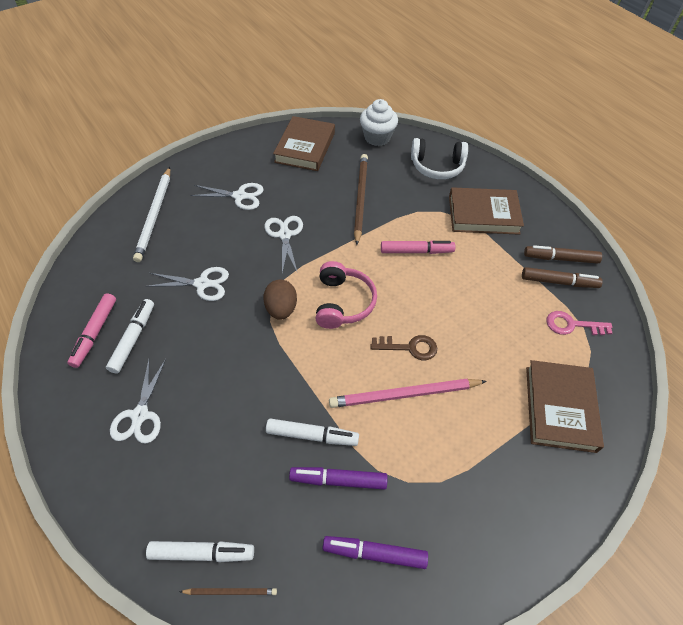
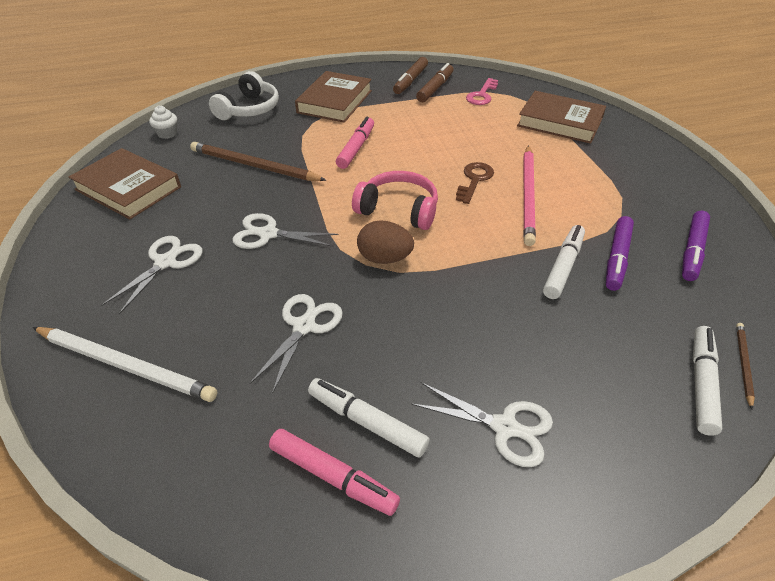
camera: 70 degrees left, 10 degrees down
white cupcake [360,99,398,146] -> white cupcake [149,106,177,139], size x0.56

